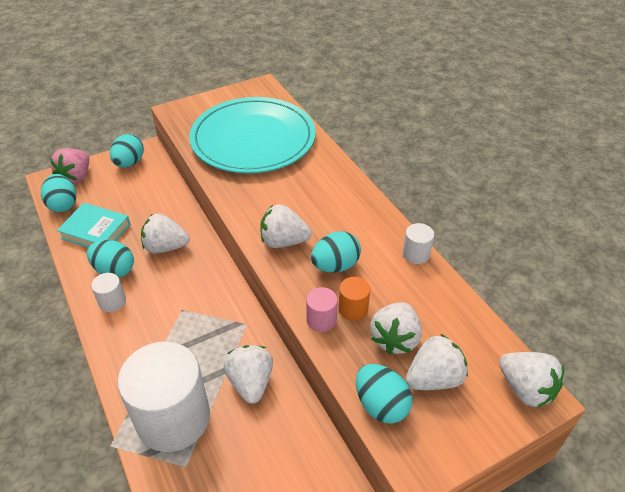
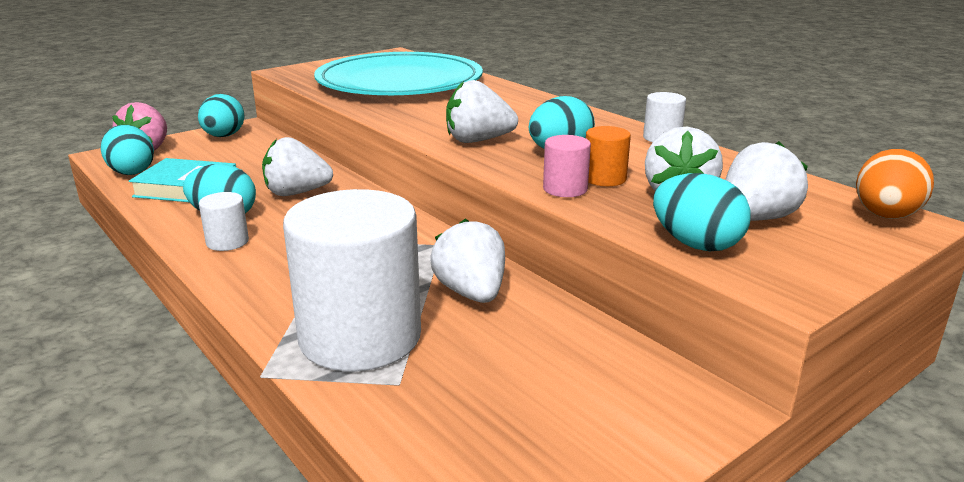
camera: 10 degrees left, 20 degrees down
white strawberry [499,352,564,408] -> orange egg [856,149,934,219]

